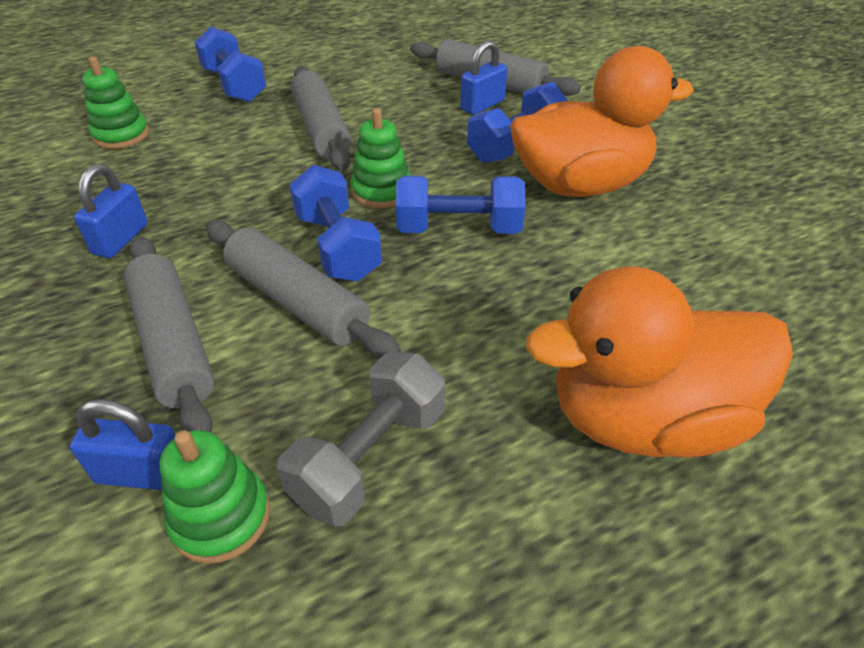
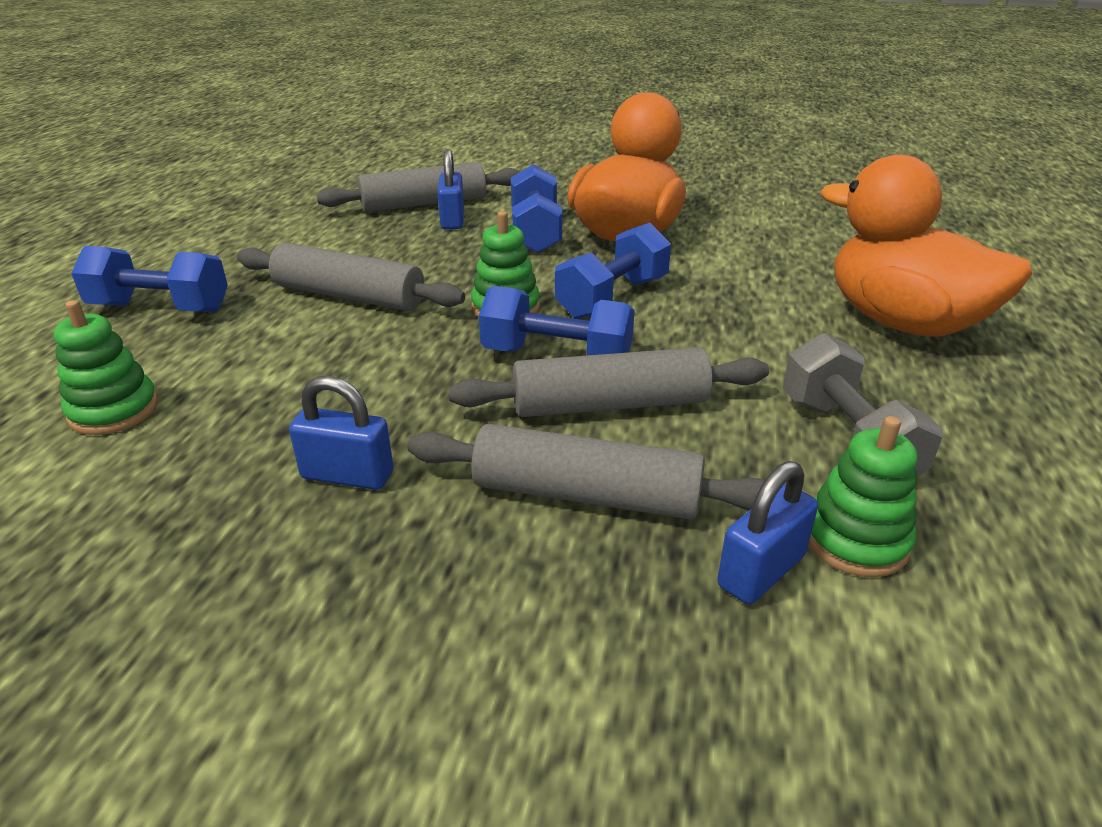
camera: 50 degrees left, 10 degrees down
blue padlock [74,164,148,258] -> blue padlock turned 45 degrees counterclockwise [289,376,393,490]
orange duck [526,266,793,458] -> orange duck turned 105 degrees clockwise [820,155,1032,337]

